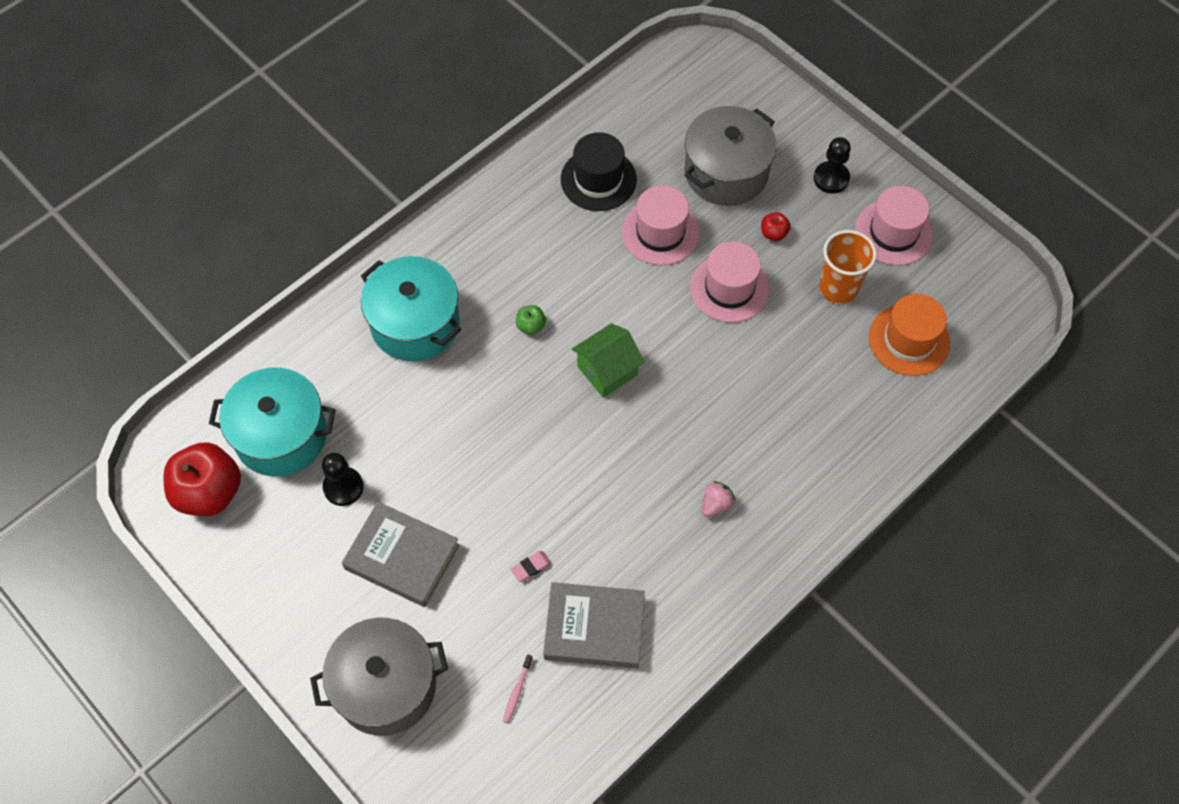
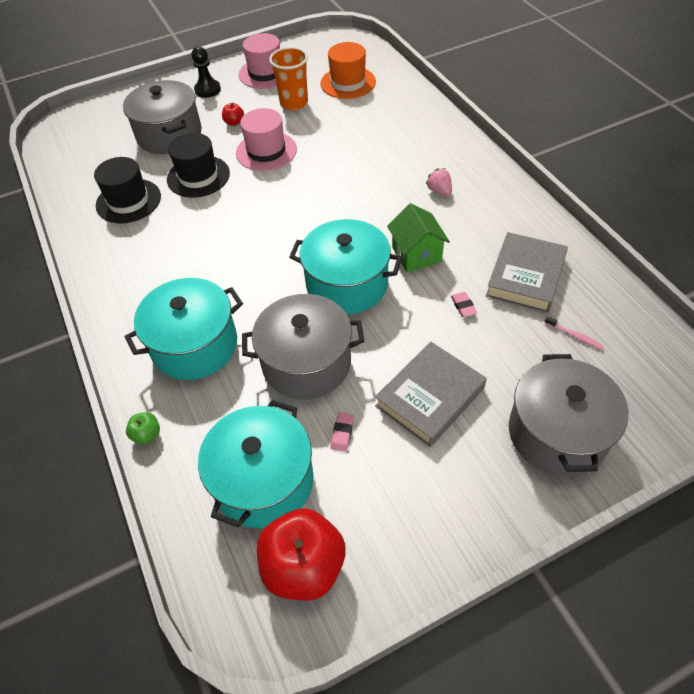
camera: 70 degrees left, 10 degrees down
black pawn [322,453,364,506] -> pink eraser [331,413,354,452]
green apple [516,305,546,335] -> green apple moved to [126,412,160,444]
green house [572,323,644,398] -> green house moved to [387,203,450,272]
pink hat [622,185,700,266] -> black hat [167,133,230,198]
none -> grey pot [242,294,364,400]
none -> turquoise pot [289,219,402,314]

